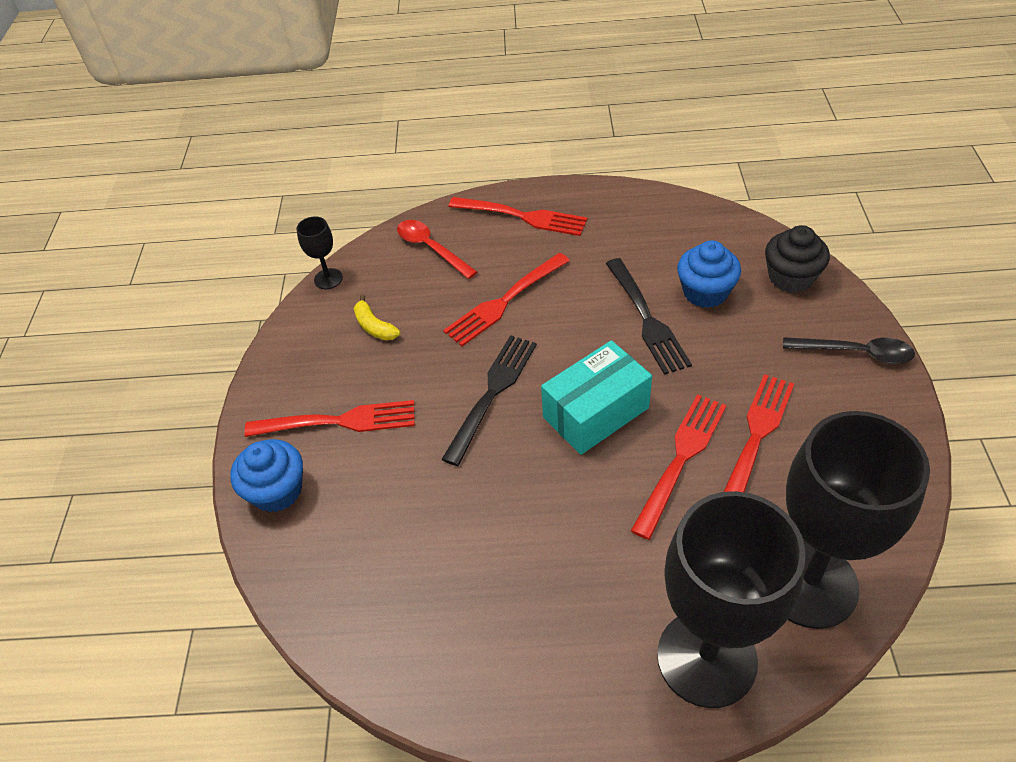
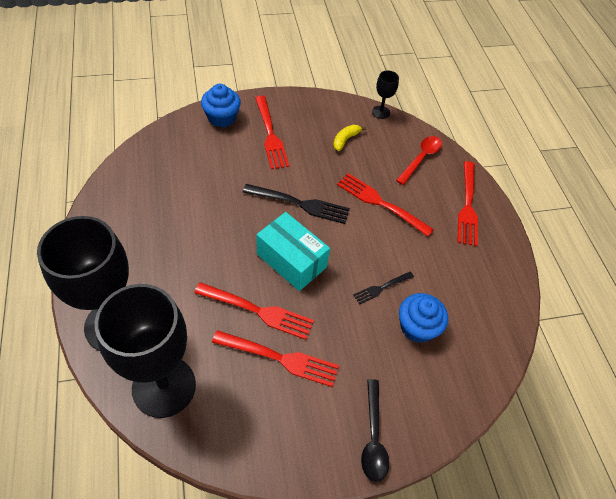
camera: 70 degrees right, 5 degrees up
black fork [606,258,692,375] -> black fork [353,272,414,304], size x0.56
black cupcake [765,225,830,293] -> none

